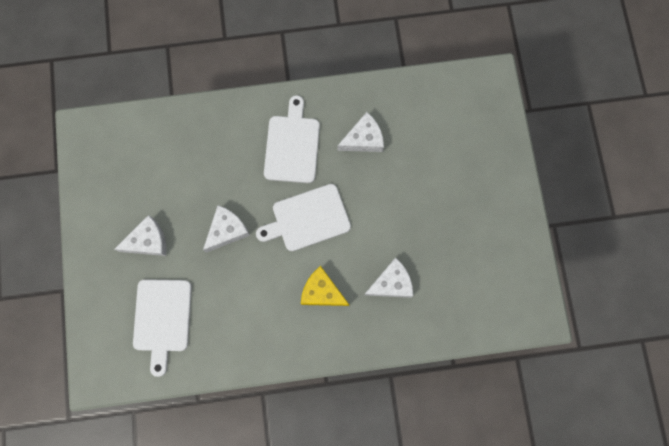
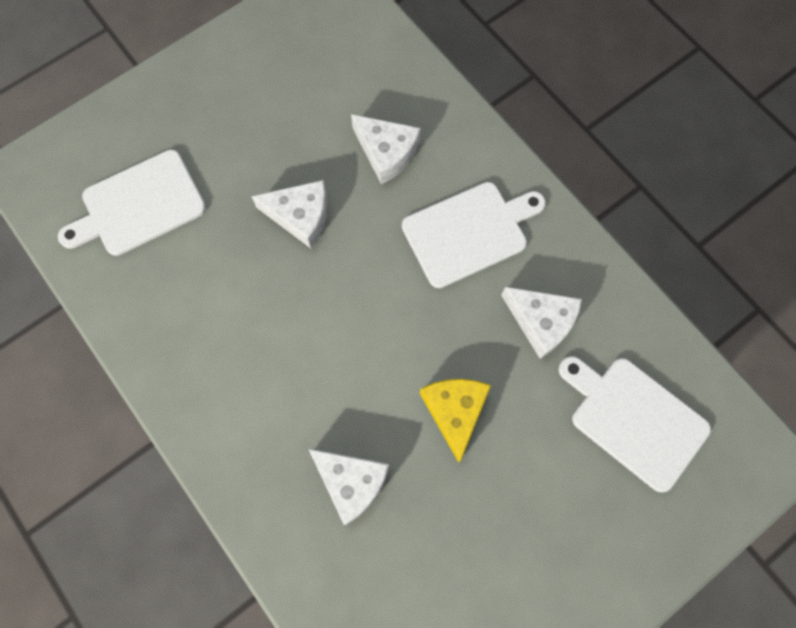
camera: 60 degrees right, 5 degrees down
white cheese [114,215,167,256] -> white cheese moved to [351,114,421,184]
white cutting board [256,184,351,251] -> white cutting board moved to [558,356,711,492]
yellow cheese [301,266,349,306] -> yellow cheese moved to [420,379,491,463]

